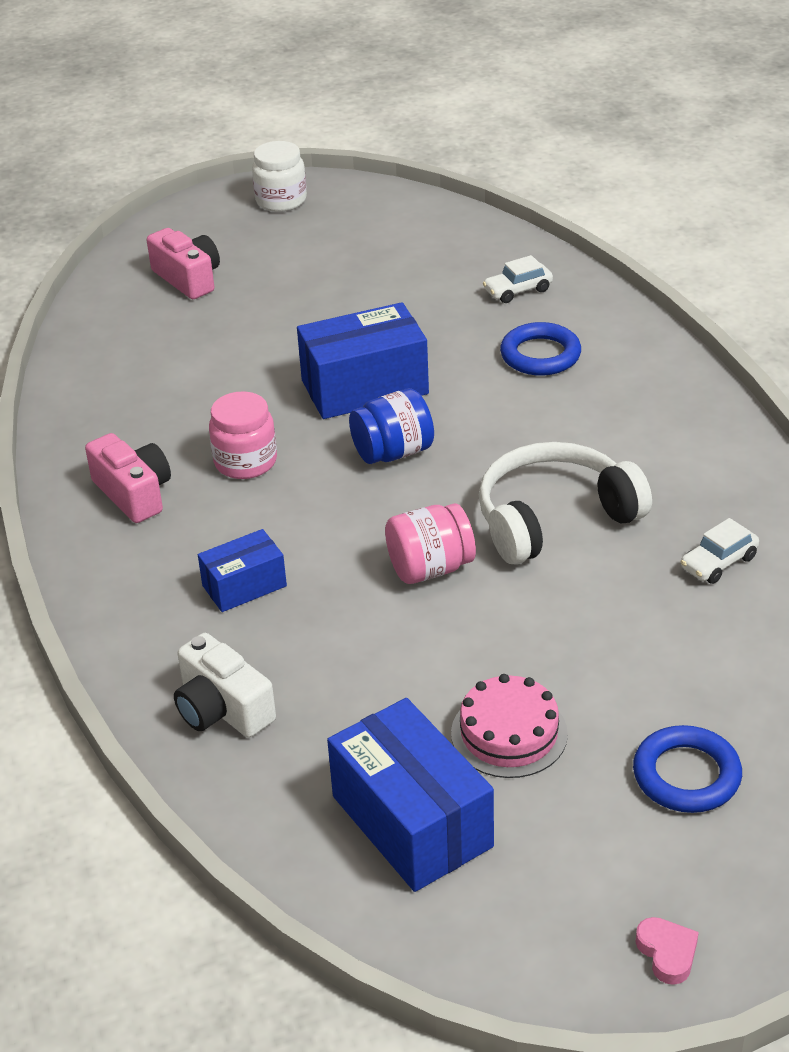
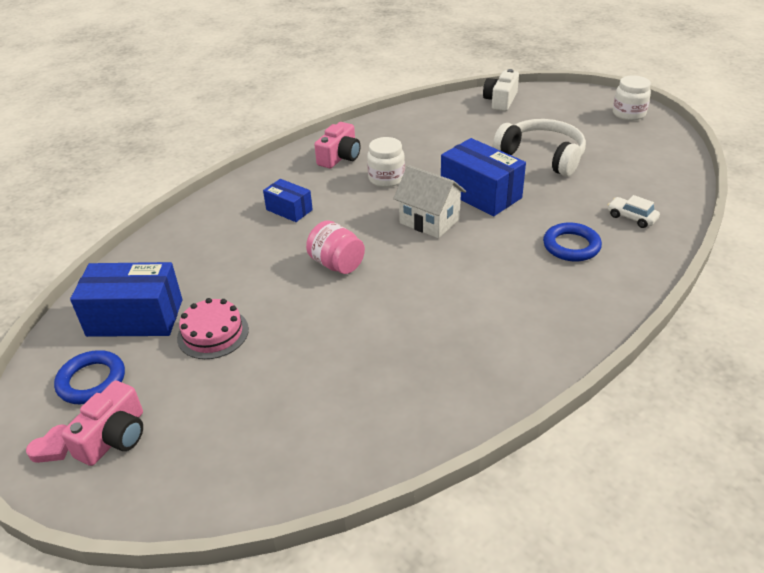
camera: 65 degrees right, 0 degrees up
pink camera [147,228,220,299] -> pink camera moved to [61,380,143,466]
white camera [174,633,276,738] -> white camera moved to [483,69,519,111]
pink jar [209,391,277,479] -> white jar [367,137,405,187]
blue box [327,698,494,892] -> blue box turned 60 degrees clockwise [70,262,182,337]
blue jar [349,388,434,464] -> white house [393,165,466,238]
white headphones [479,442,652,564] -> white headphones moved to [493,119,586,176]
blue ring [633,725,742,813] -> blue ring moved to [54,350,125,404]
white car [681,518,759,584] -> none

